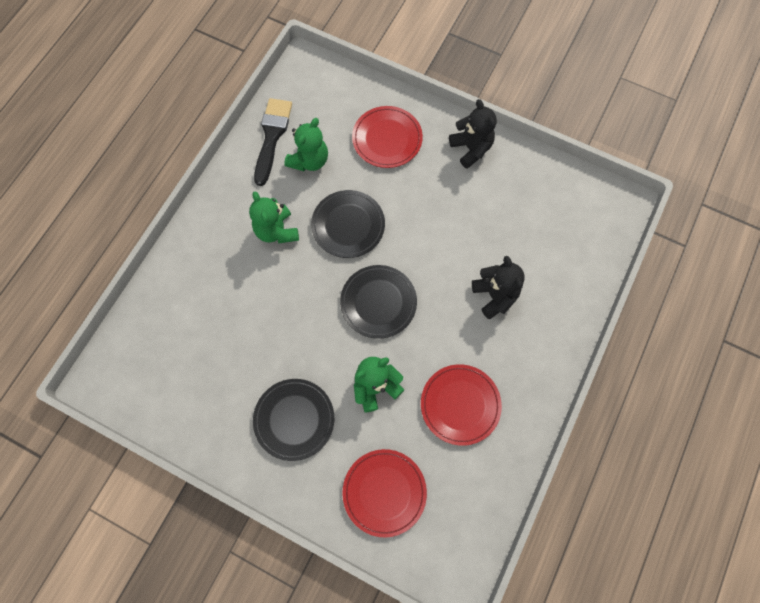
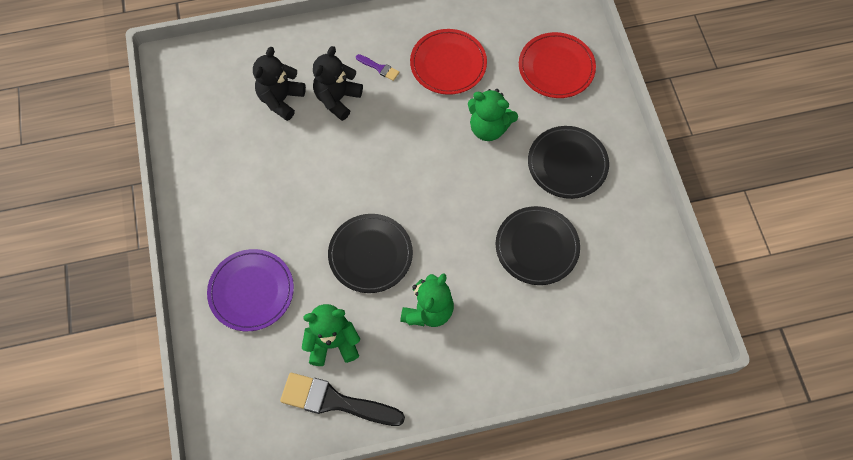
camera: 130 degrees left, 5 degrees down
black brush [254,98,292,186] -> black brush turned 45 degrees clockwise [280,373,405,426]
black plate [340,265,417,339] -> black plate moved to [496,206,580,285]
red plate [352,106,423,168] -> purple plate [207,249,294,331]
black teddy bear [449,99,496,169] -> black teddy bear moved to [253,47,306,121]
none -> purple brush [356,54,400,81]

